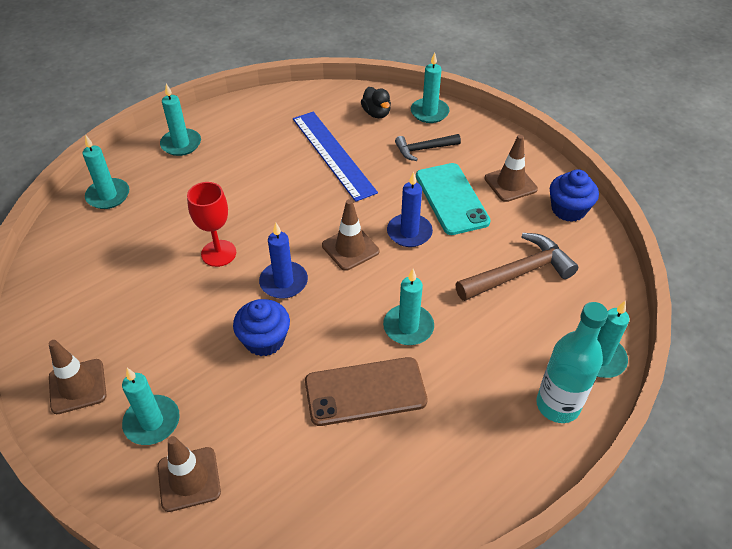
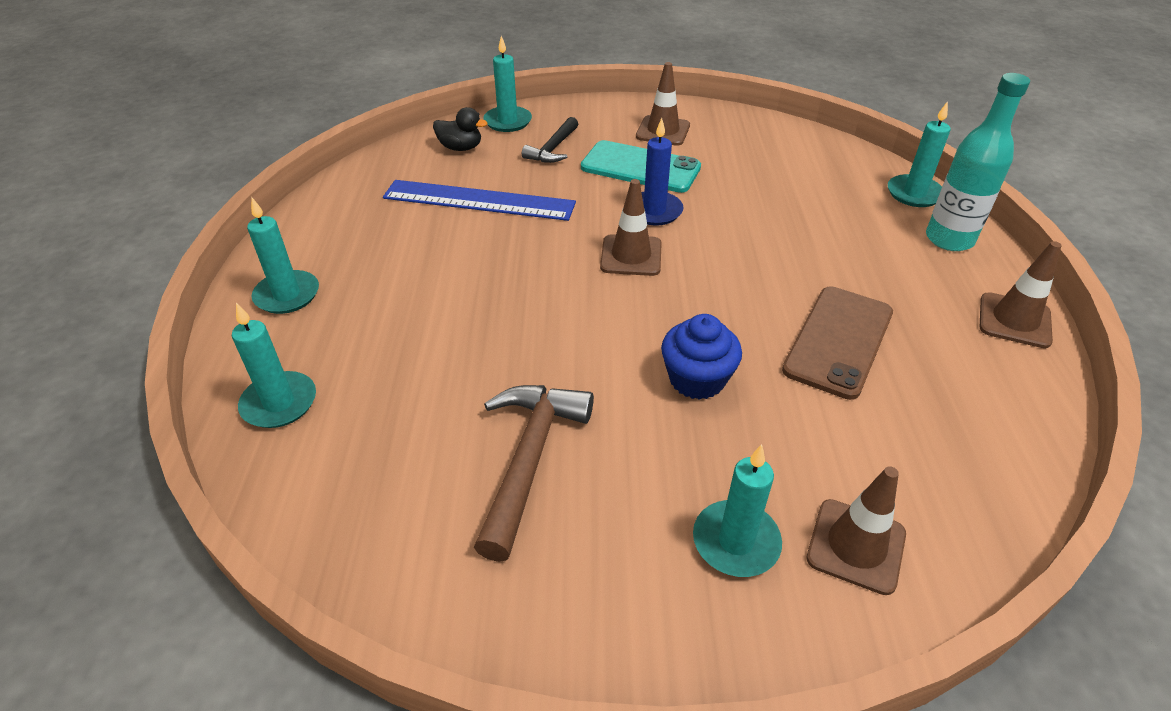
camera: 50 degrees left, 5 degrees down
brown traffic cone [49,340,106,414] -> brown traffic cone moved to [980,241,1062,348]
red goblet [187,182,236,267] -> none
blue candle [259,223,308,299] -> none
turquoise candle [383,269,434,345] -> none
brown hammer [455,233,578,301] -> brown hammer moved to [474,385,594,562]
blue cupcake [550,169,599,222] -> none

